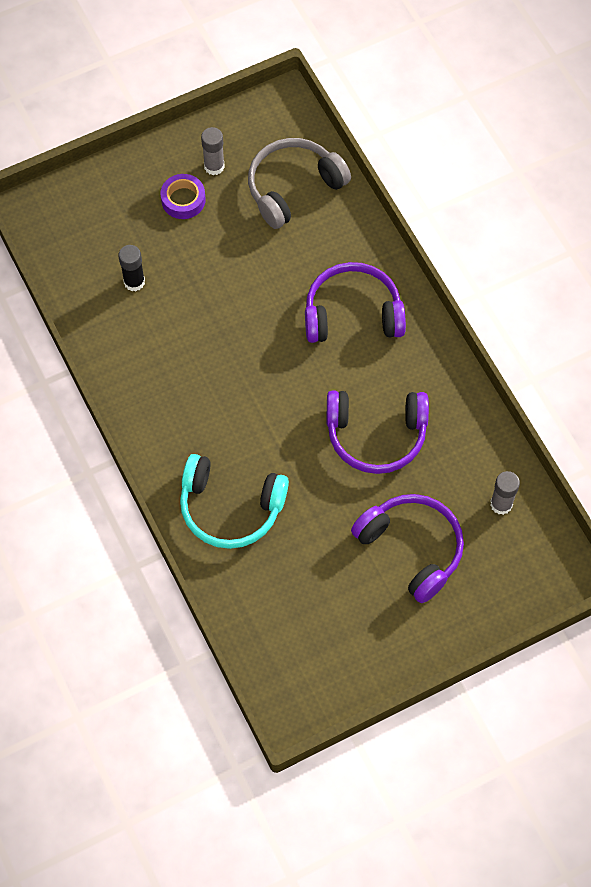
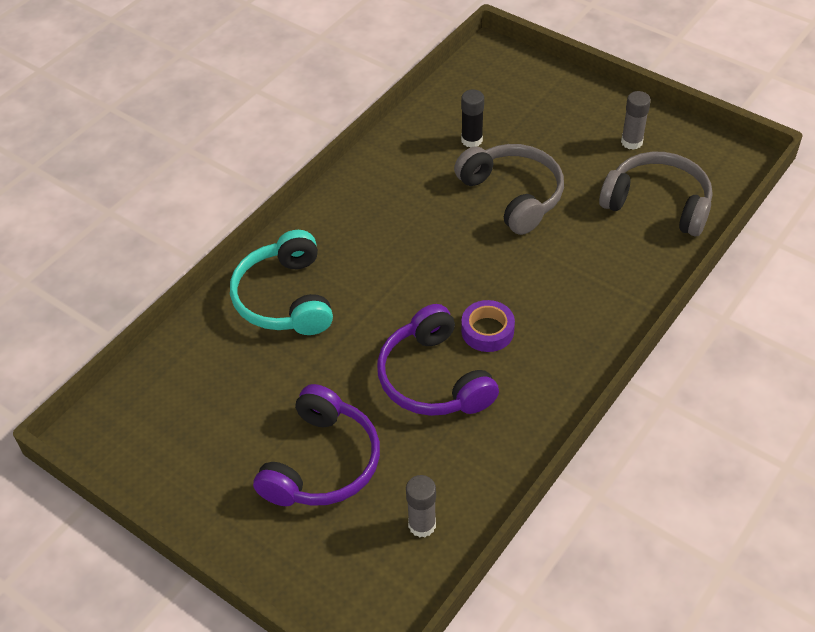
camera: 65 degrees right, 15 degrees down
purple tape [160,174,206,219] -> purple tape moved to [461,300,515,352]
purple headphones [305,262,406,343] -> none
none -> grey headphones [454,144,564,235]

